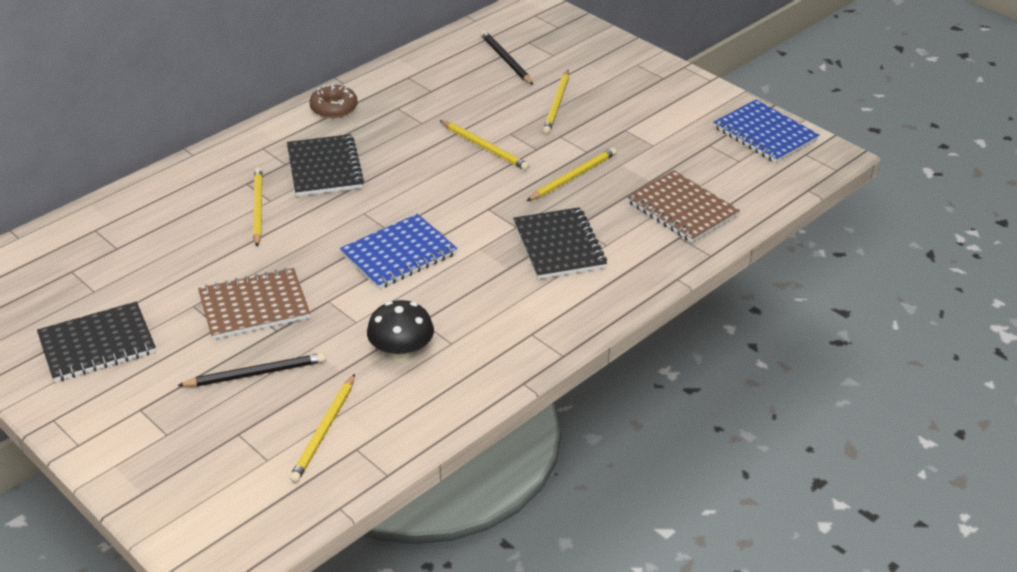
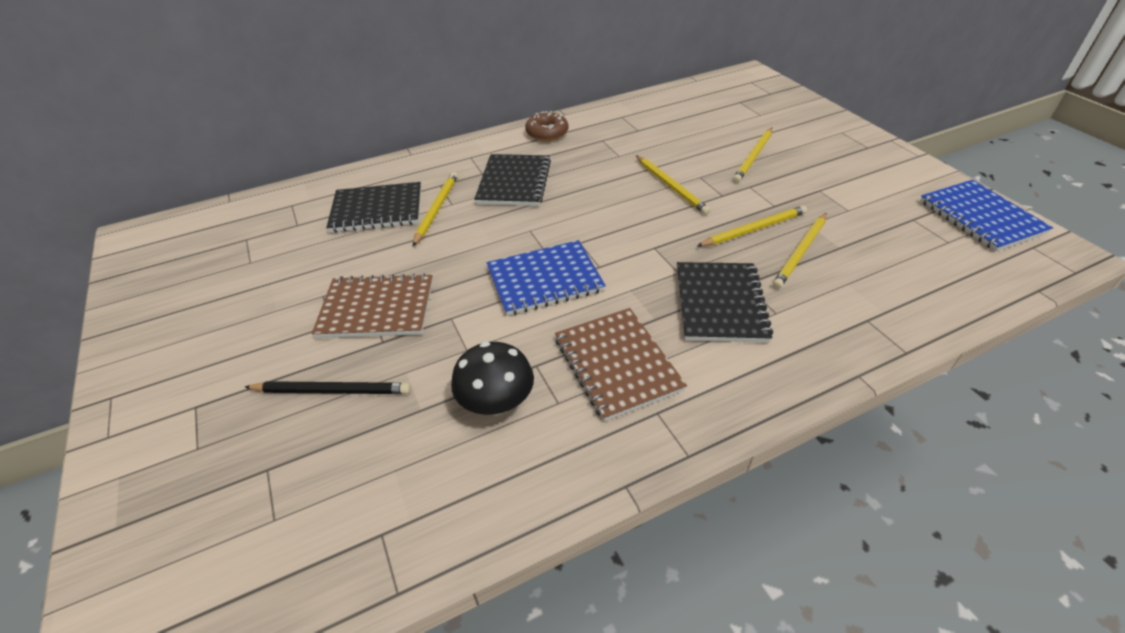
camera: 20 degrees right, 5 degrees up
black notebook [37,301,156,382] -> black notebook moved to [326,182,421,233]
yellow pencil [289,374,355,483] -> yellow pencil moved to [773,213,827,289]
black pencil [481,30,533,85] -> none
brown notebook [627,170,740,243] -> brown notebook moved to [555,308,687,422]

